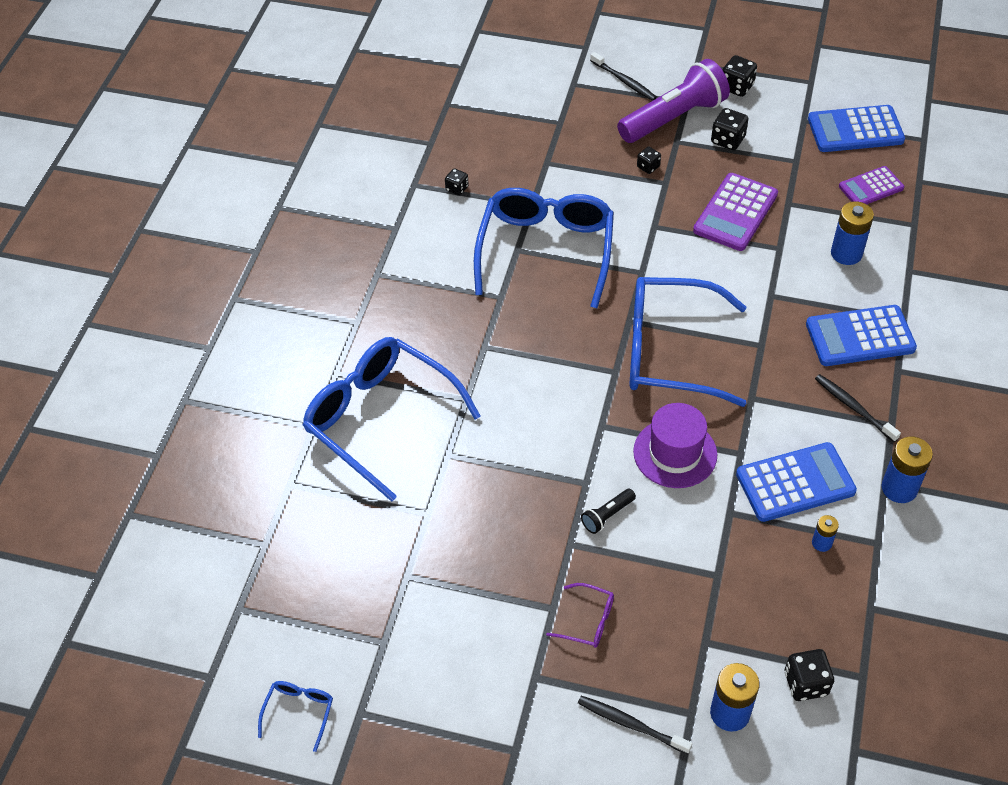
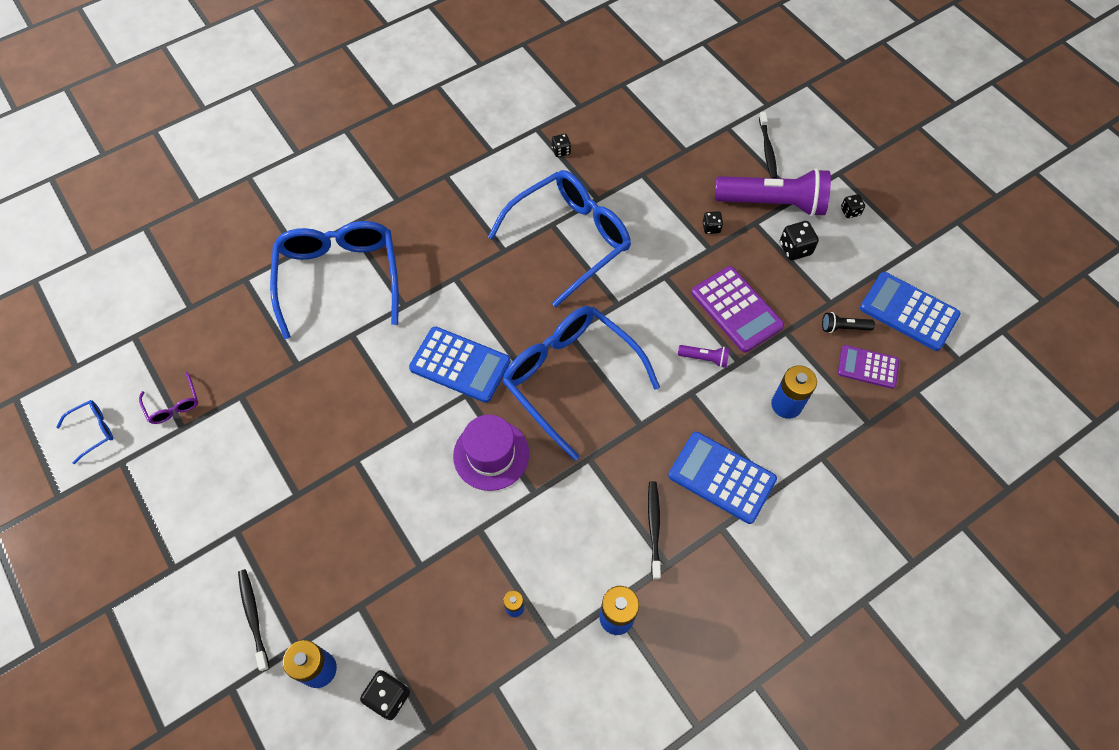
camera: 40 degrees right, 10 degrees up
purple glasses [546,583,614,648] -> purple glasses moved to [139,372,198,424]
black flashlight [581,489,636,534] -> black flashlight moved to [822,312,875,333]
purple calculator [693,173,778,251] -> purple calculator turned 105 degrees counterclockwise [691,266,784,353]
black dice [723,55,757,97] -> black dice [841,194,865,218], size x0.63
blue calculator [736,442,857,522] -> blue calculator moved to [409,326,511,403]
none -> purple flashlight [678,345,730,368]

